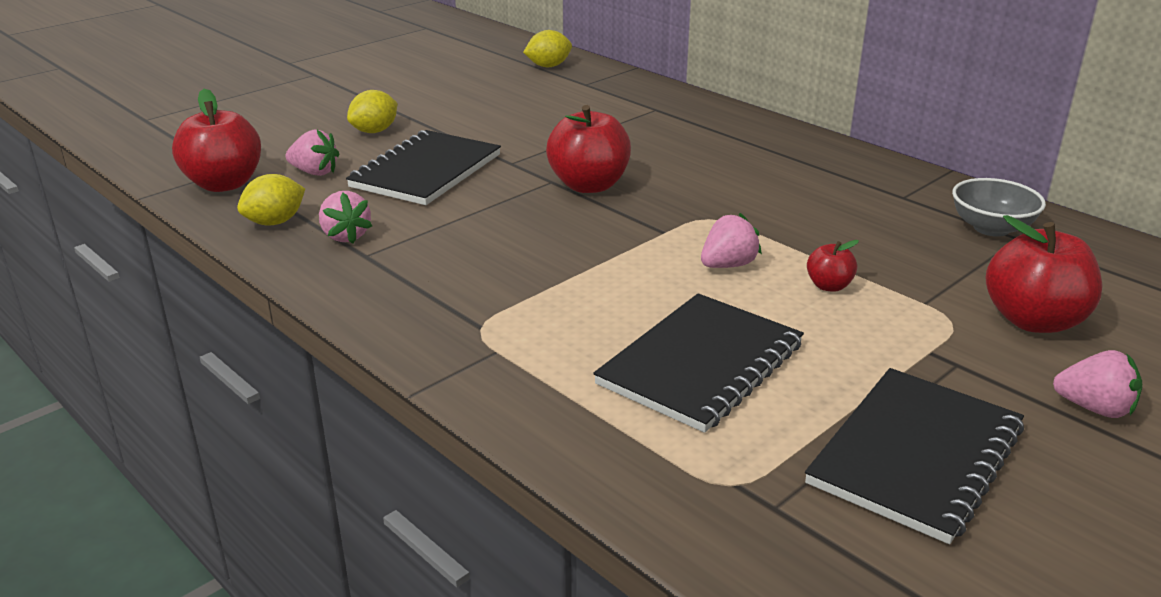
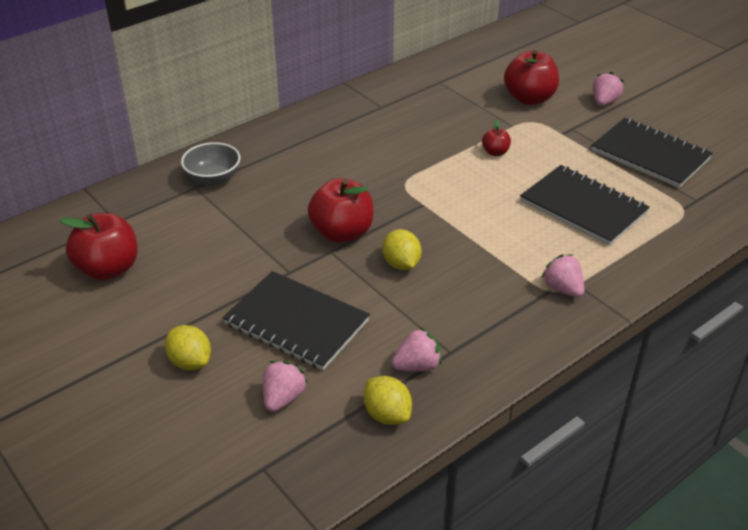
camera: 85 degrees left, 10 degrees up
red apple [172,89,261,192] -> red apple moved to [60,213,138,280]
yellow lemon [523,30,572,67] -> yellow lemon moved to [382,229,422,270]
pink strawberry [701,213,762,268] -> pink strawberry moved to [541,254,585,298]
grey bowl [952,178,1046,237] -> grey bowl moved to [181,142,241,185]

